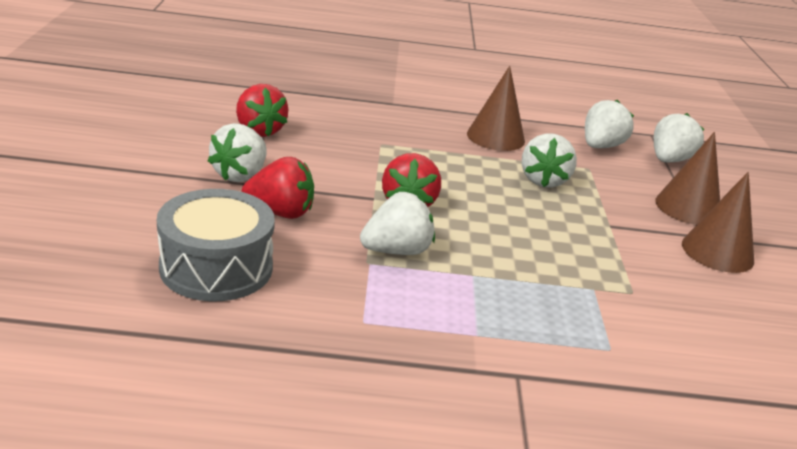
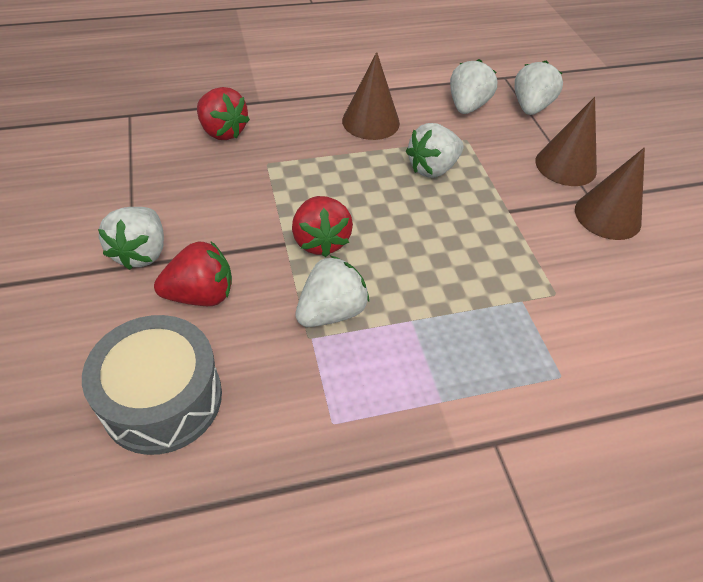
camera: 15 degrees left, 20 degrees up
red strawberry [236,84,288,137] -> red strawberry moved to [197,87,250,140]
white strawberry [522,133,577,188] -> white strawberry turned 60 degrees clockwise [406,123,464,178]

